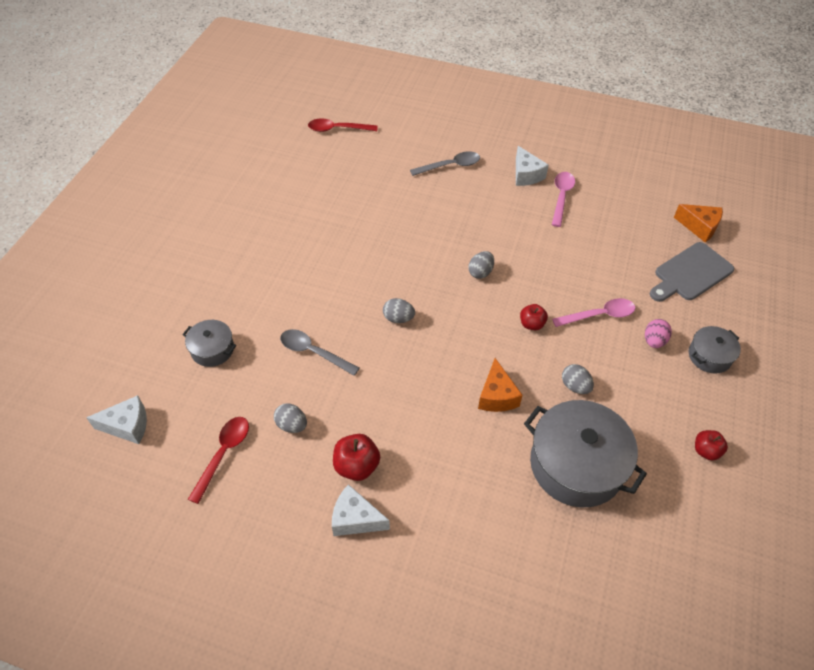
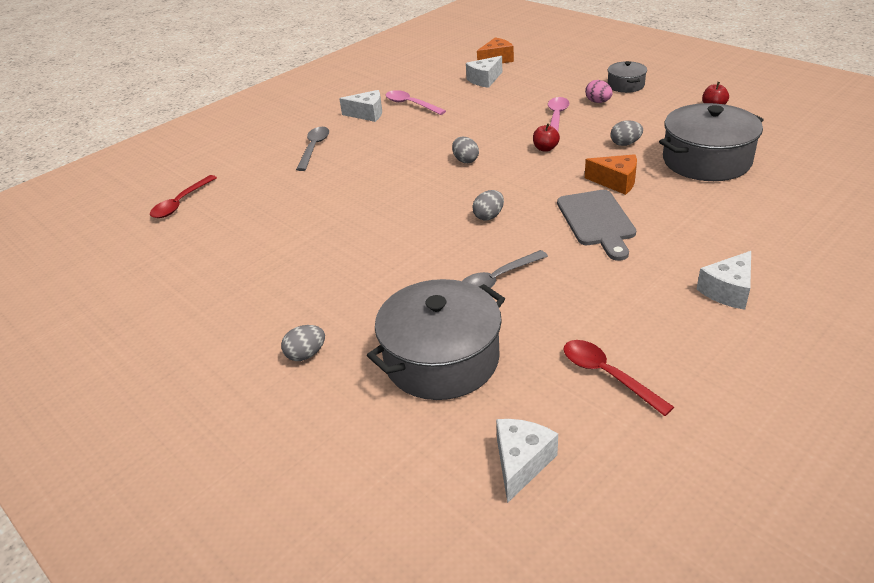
camera: 60 degrees left, 15 degrees down
grey pot [182,320,236,367] -> grey pot [367,279,505,400], size x1.97
grey egg [274,403,307,433] -> grey egg moved to [281,325,325,361]
red apple [333,434,380,481] -> none
grey cutting board [650,242,734,302] -> grey cutting board moved to [557,190,636,261]
none -> white cheese [466,56,502,88]

